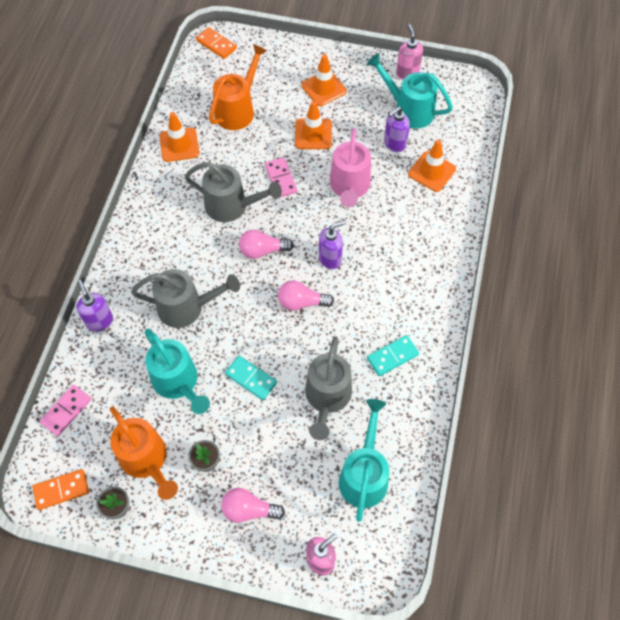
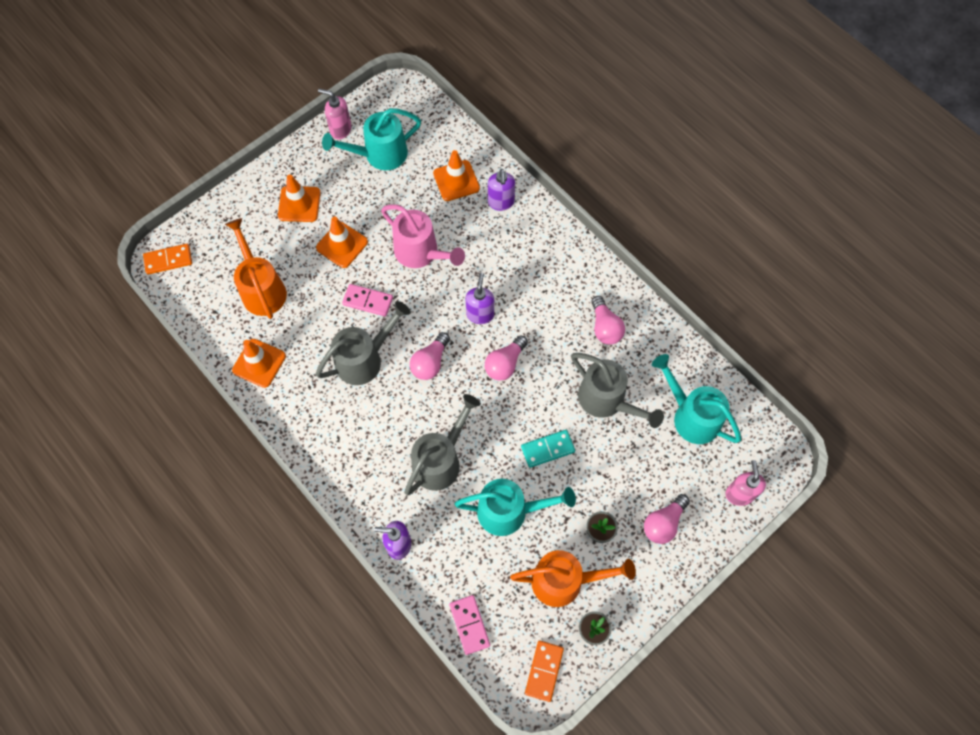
camera: 55 degrees left, 5 degrees up
turquoise domino [367,335,419,376] -> pink light bulb [591,296,625,345]
purple soap dispenser [384,106,410,152] -> purple soap dispenser moved to [488,169,515,211]

